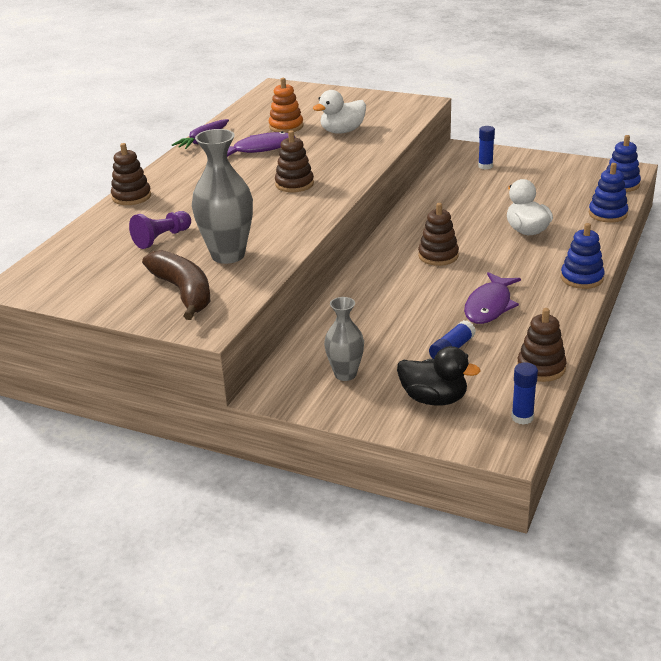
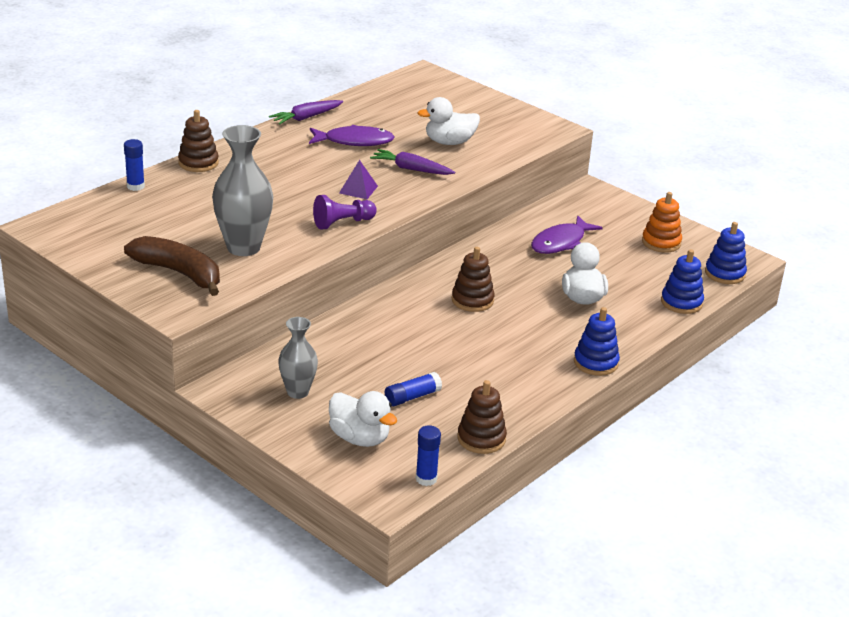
camera: 15 degrees right, 0 degrees up
purple pawn [129,211,191,249] -> purple pawn moved to [313,195,377,229]
brown banana [142,250,210,320] -> brown banana turned 45 degrees counterclockwise [124,236,220,296]
orange stacking toy [269,78,304,133] -> orange stacking toy moved to [642,192,682,253]
brown stacking toy [275,130,314,192] -> purple pyramid [339,160,378,199]
black duck [397,346,481,406] -> white duck [329,391,397,447]
purple fish [464,272,521,324] -> purple fish moved to [531,215,603,254]
blue glue stick [478,126,495,170] -> blue glue stick moved to [124,139,145,191]
none -> purple carrot [370,149,455,175]

